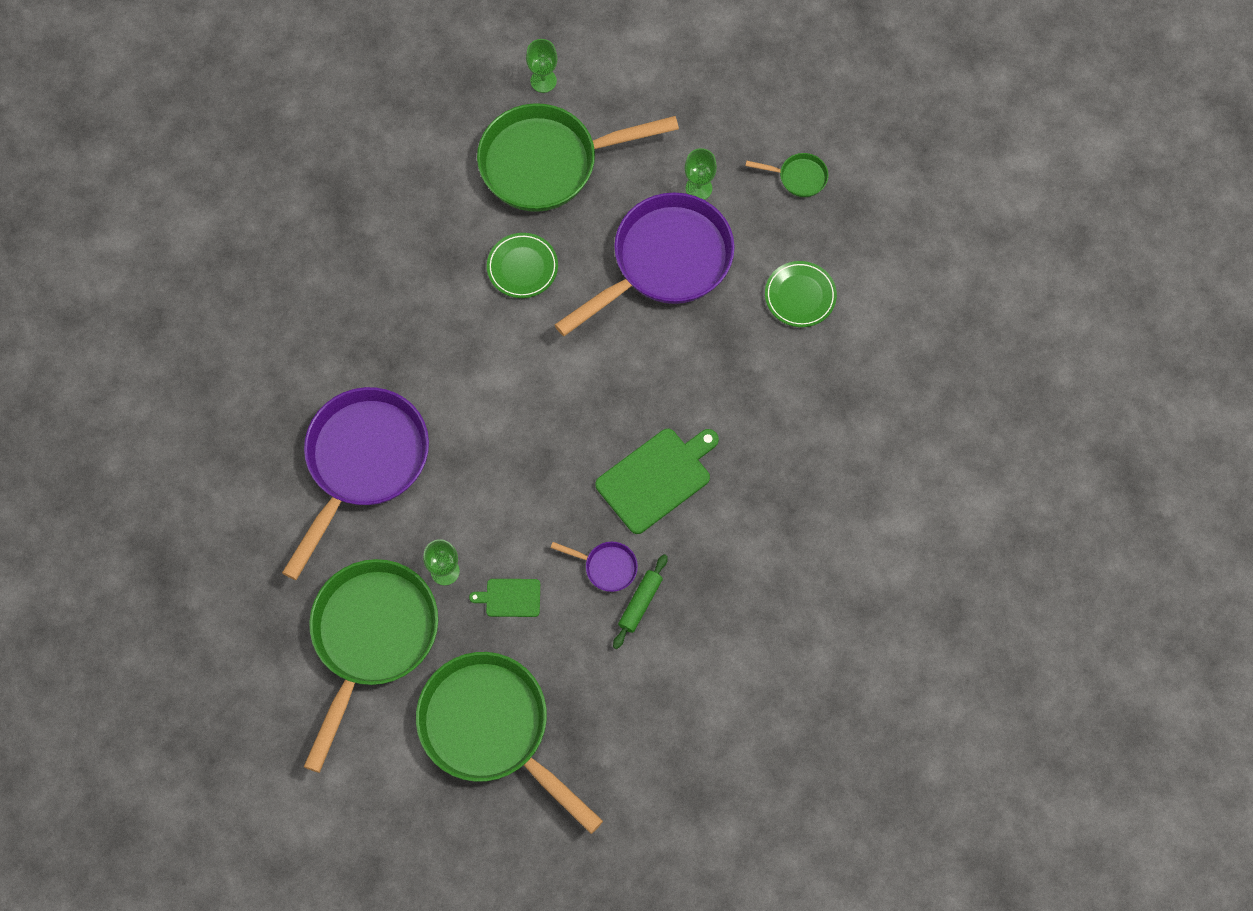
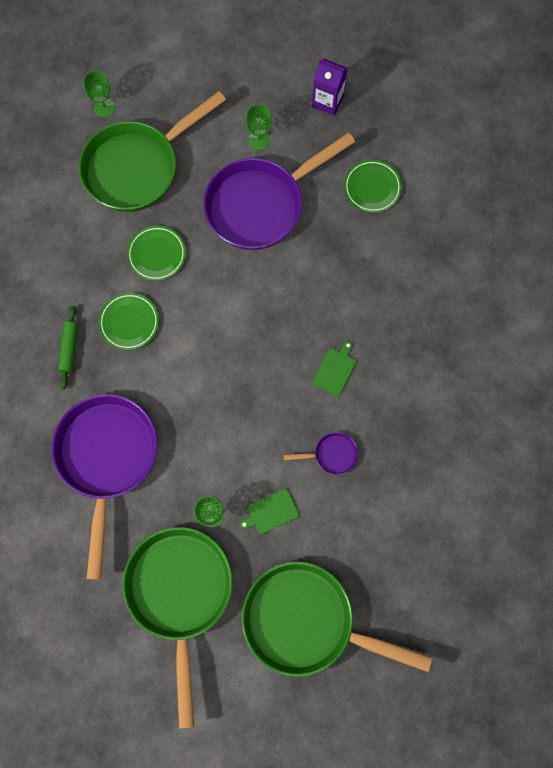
camera: 25 degrees left, 5 degrees up
purple pan [555,193,735,336] -> purple pan turned 150 degrees counterclockwise [203,132,355,250]
green cutting board [595,429,719,534] -> green cutting board [313,341,357,396], size x0.53
green rolling pin [613,554,668,649] -> green rolling pin moved to [58,306,78,389]
green pan [745,153,829,197] -> purple carton [312,59,348,115]
none -> green plate [99,293,159,350]

